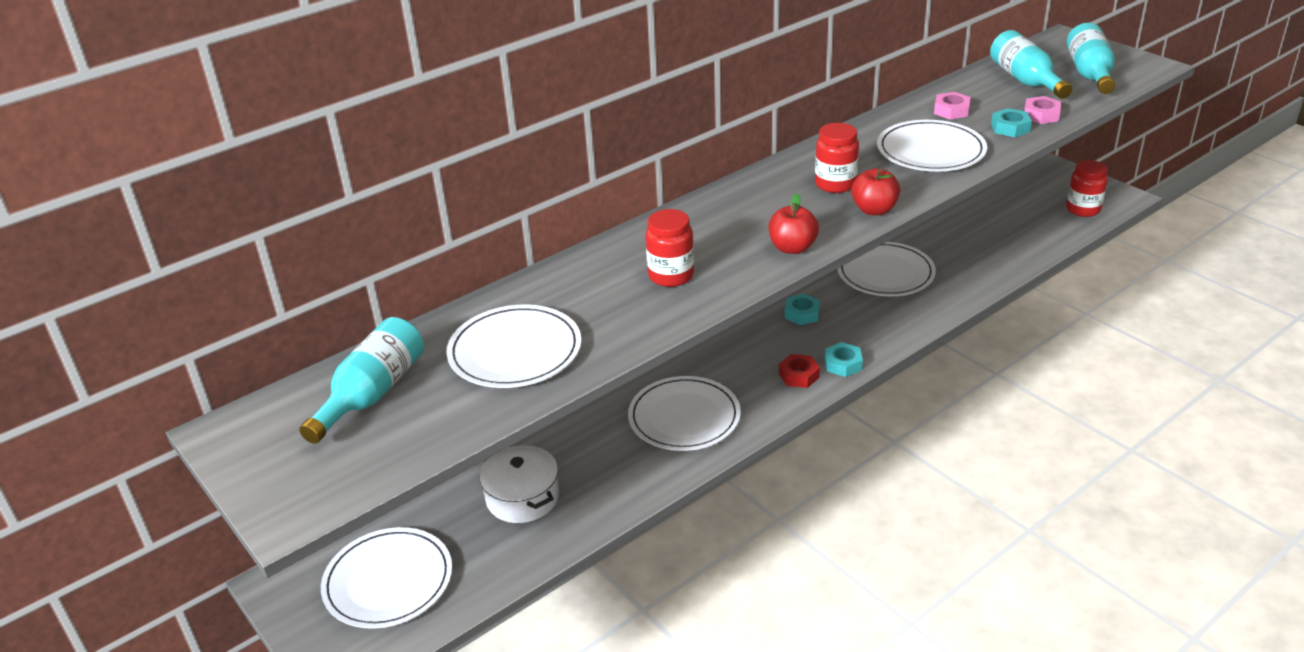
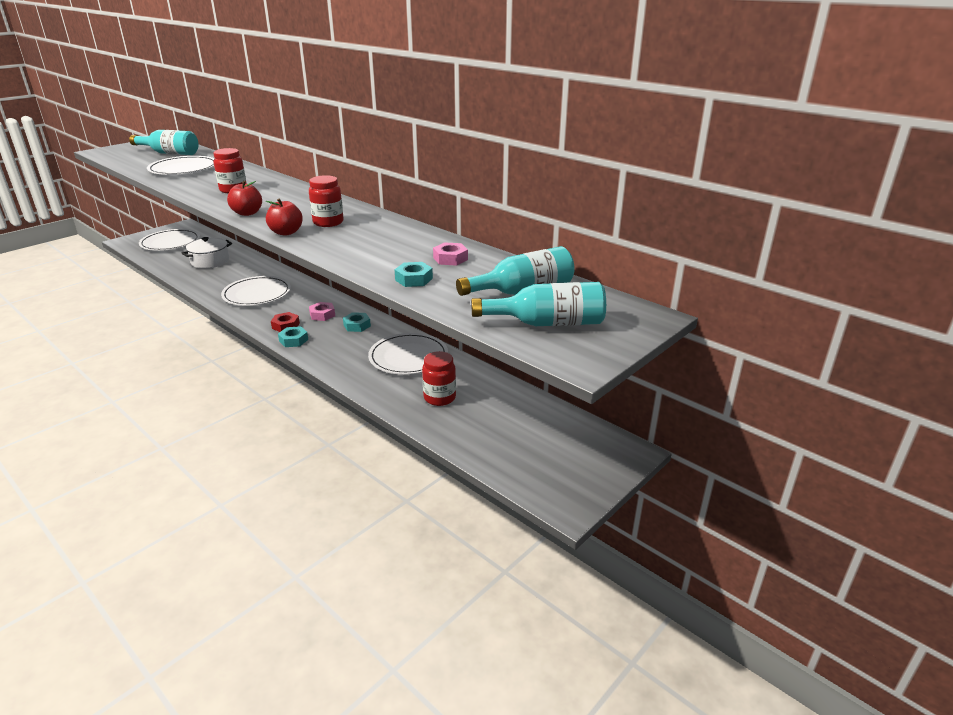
camera: 80 degrees right, 5 degrees down
white plate [877,120,987,171] -> none
pink nut [1024,96,1061,124] -> pink nut moved to [309,302,335,321]
red jar [1066,160,1108,217] -> red jar moved to [422,351,456,406]

